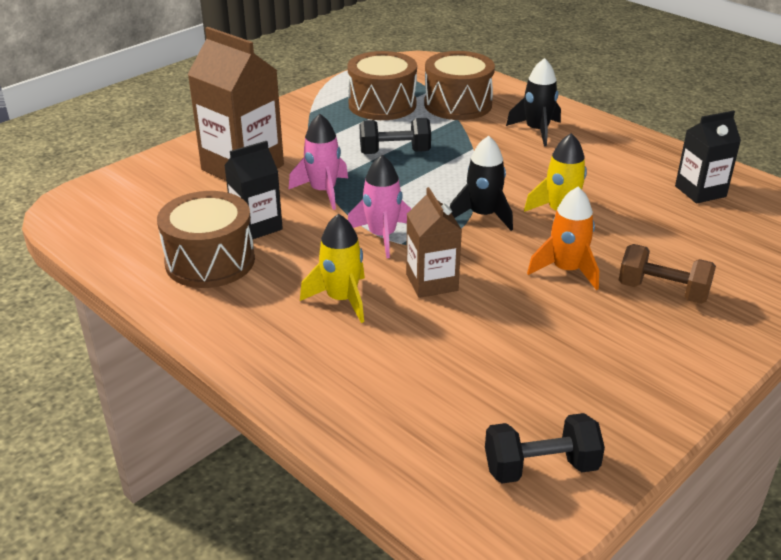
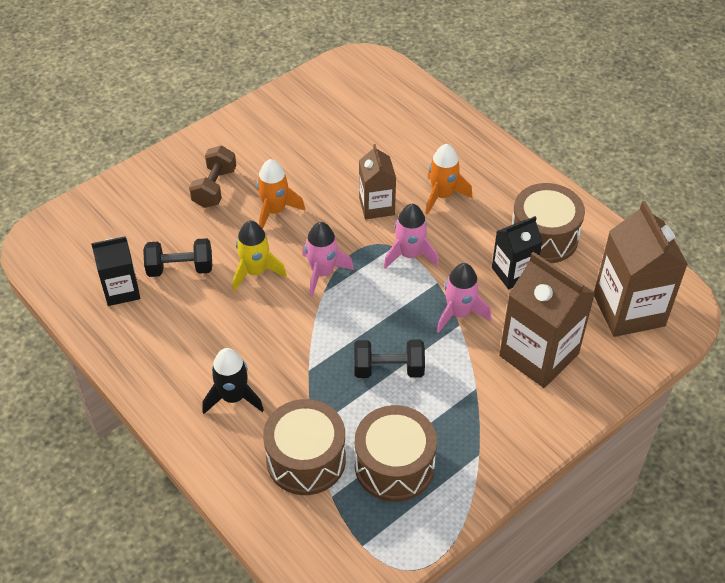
camera: 175 degrees left, 15 degrees up
yellow rocket [300,214,365,323] -> orange rocket [426,144,472,214]
black rocket [450,136,513,231] -> pink rocket [302,222,354,297]
black dumbbell [485,413,605,483] -> black dumbbell moved to [143,238,212,277]
brown dumbbell [619,244,716,304] -> brown dumbbell turned 75 degrees clockwise [189,146,236,208]
none -> brown carton [594,201,688,337]

